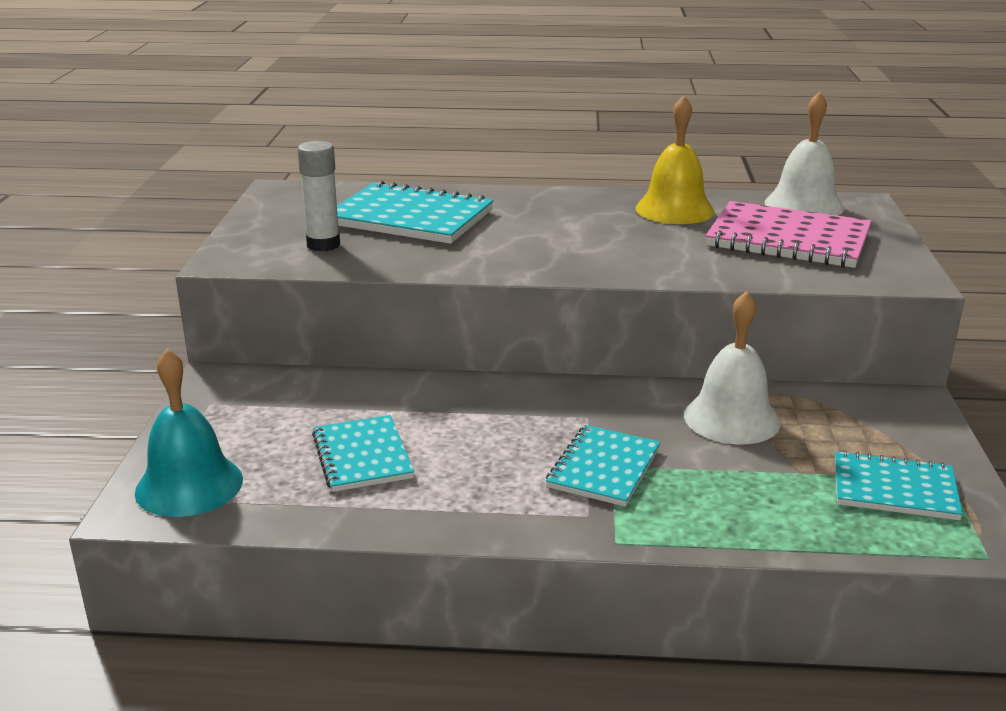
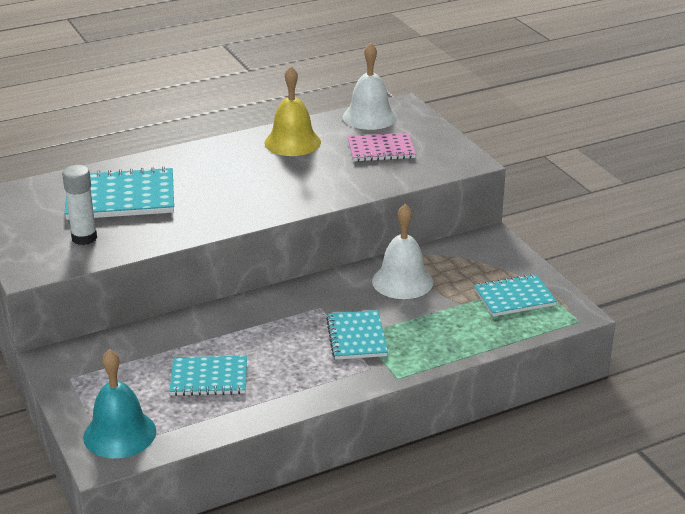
camera: 30 degrees left, 5 degrees up
turquoise notebook [312,415,414,492] -> turquoise notebook turned 45 degrees counterclockwise [169,356,247,396]
pink notebook [705,201,872,268] -> pink notebook [347,133,416,162], size x0.63

